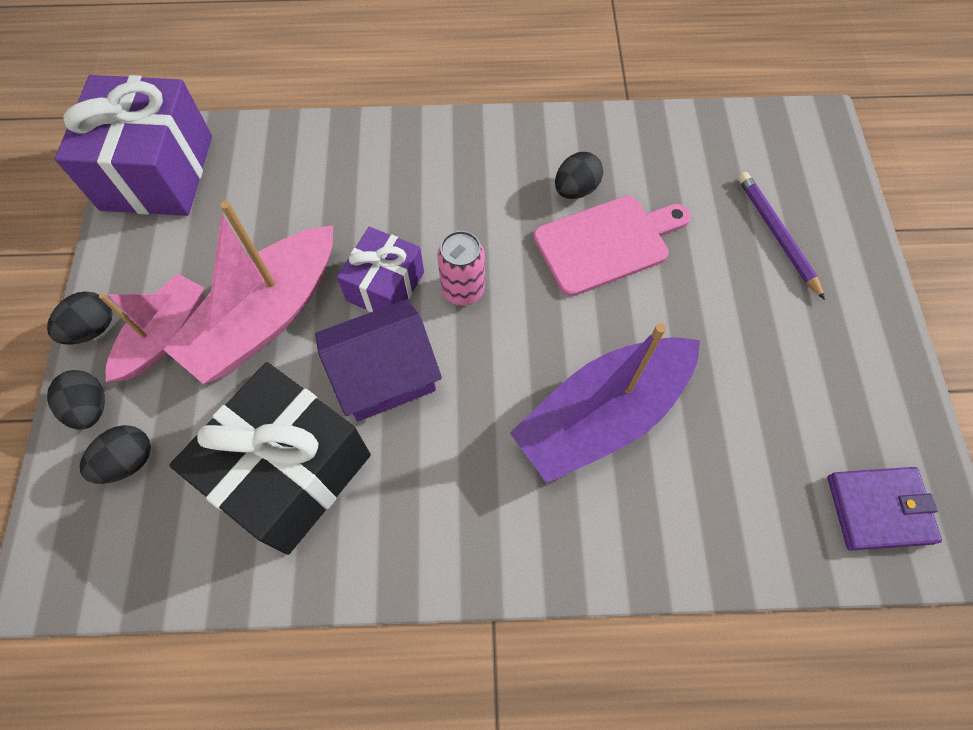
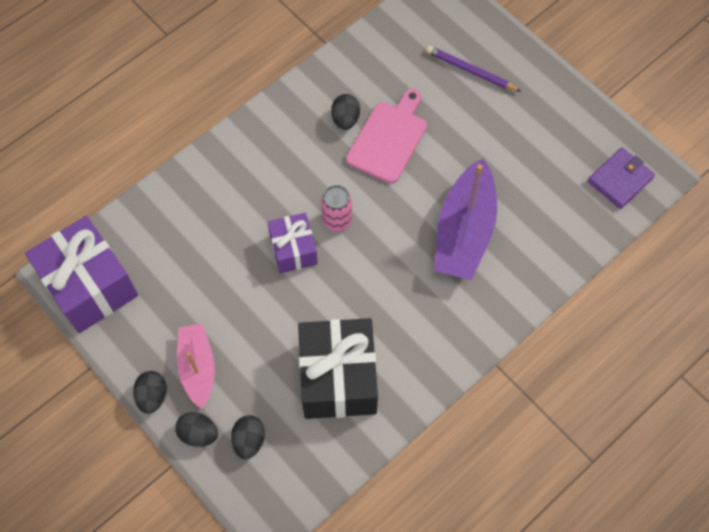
camera: 40 degrees left, 0 degrees up
pink boat [163,201,333,384] -> none
purple house [315,299,442,421] -> none

